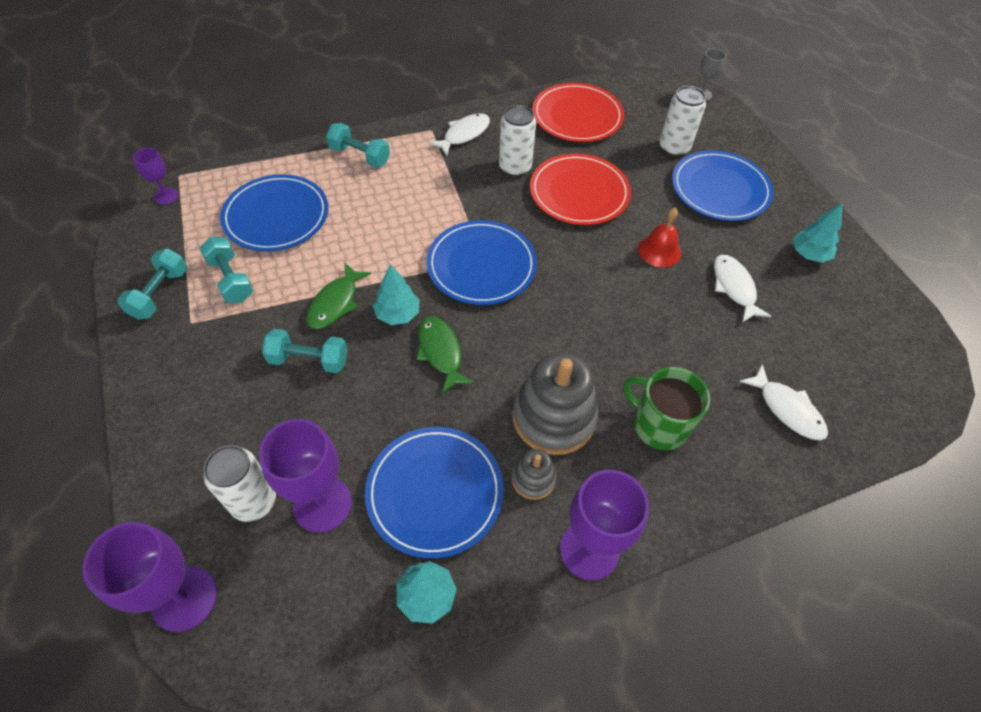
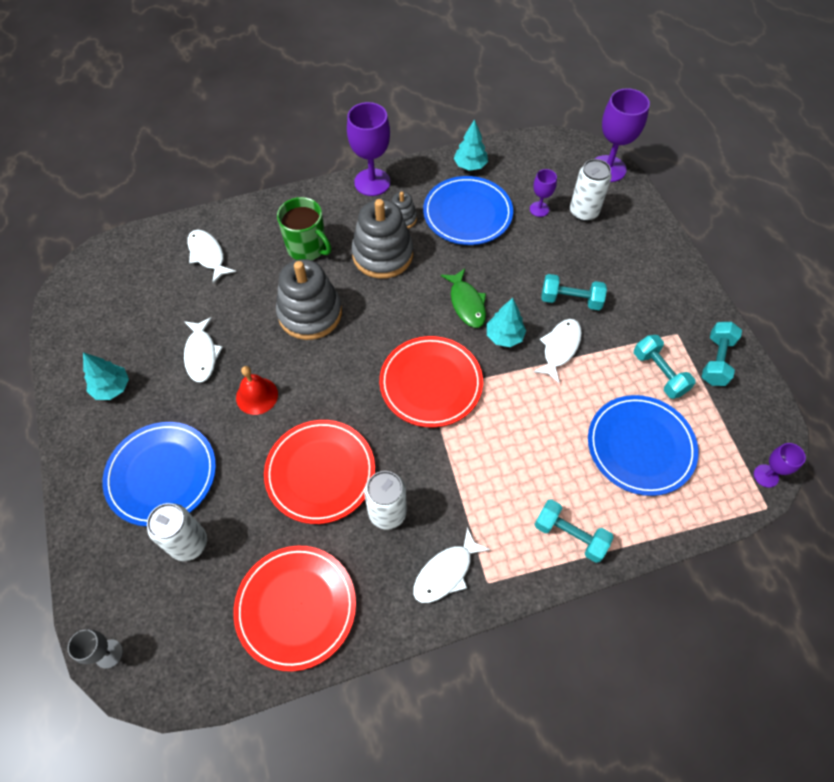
camera: 175 degrees left, 5 degrees up
purple goblet [259,419,352,533] -> purple goblet [530,169,557,217], size x0.53
green fish [306,263,371,329] -> white fish [533,319,582,383]
blue plate [427,220,537,305] -> red plate [379,336,483,428]
none -> grey stacking toy [276,259,342,340]

